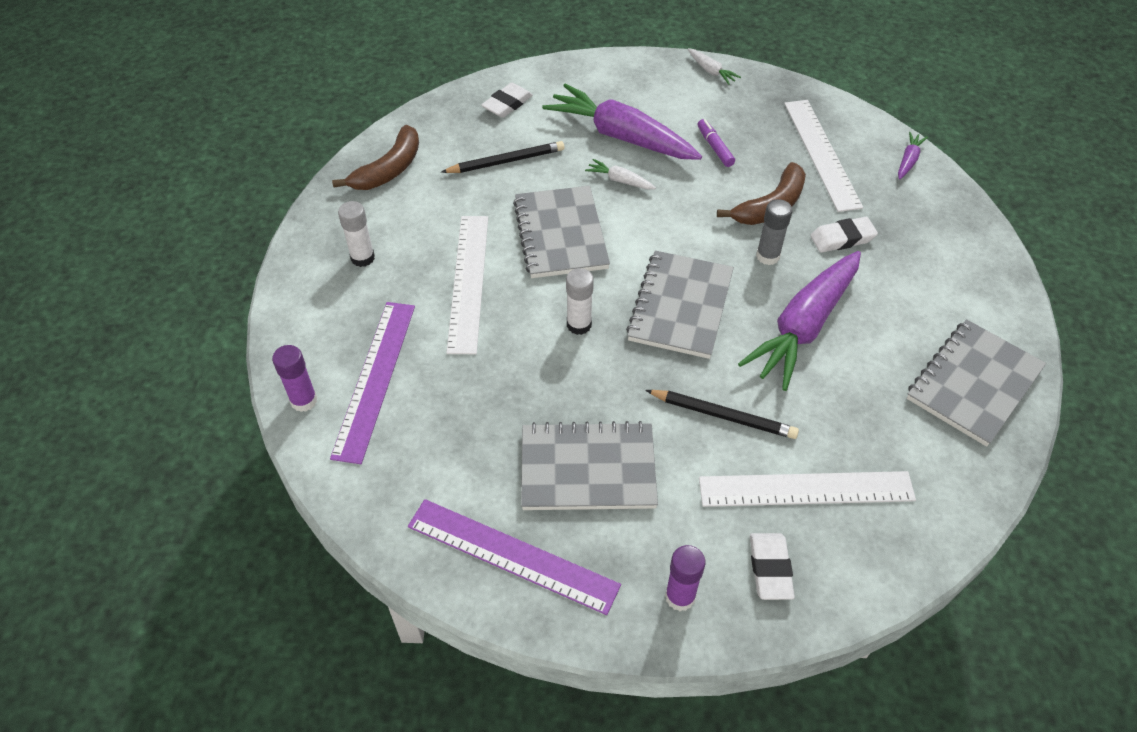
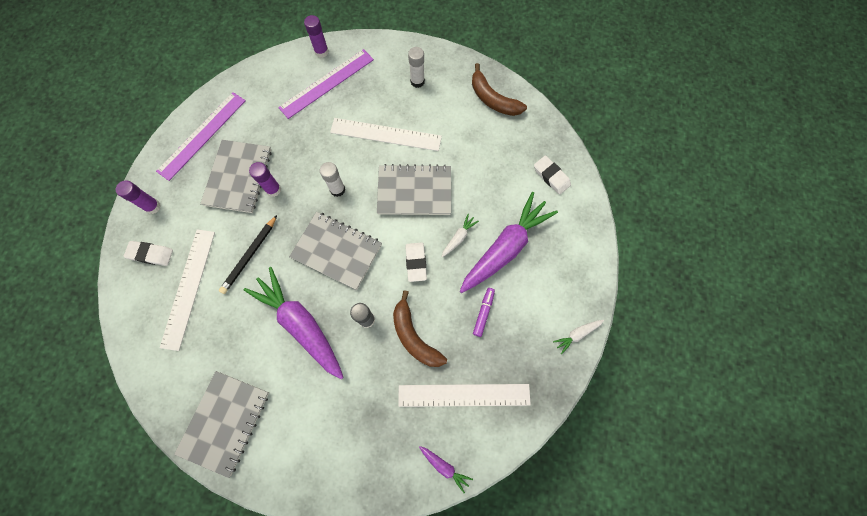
camera: 100 degrees right, 20 degrees up
purple ruler [330,302,415,464] -> purple ruler turned 60 degrees counterclockwise [278,49,374,119]
black pencil [442,141,565,173] -> none
purple marker [698,119,735,167] -> purple marker turned 60 degrees counterclockwise [473,288,495,337]
white eraser [810,217,878,253] -> white eraser moved to [406,242,427,282]
grey notebook [907,319,1046,447] -> grey notebook turned 60 degrees clockwise [174,371,269,478]
none -> purple glue stick [249,162,281,197]

